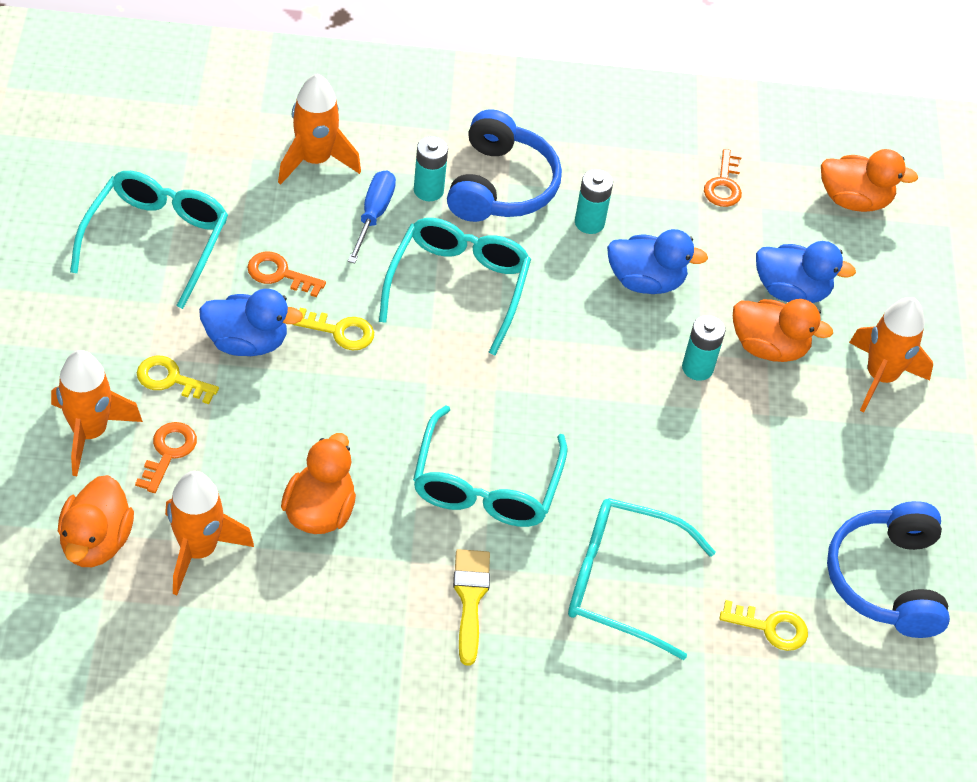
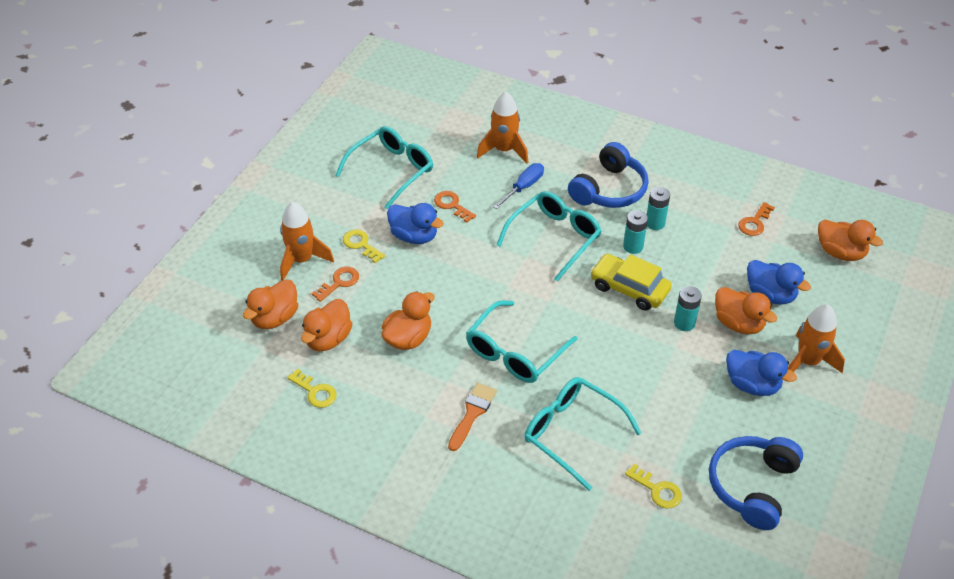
camera: 30 degrees right, 5 degrees down
orange rocket [165,471,254,595] -> orange duck [301,299,352,351]
yellow key [293,308,374,350] -> yellow key moved to [287,369,337,408]
turquoise battery [414,136,448,201] -> turquoise battery moved to [623,210,648,254]
yellow brush [453,549,490,666] -> orange brush [448,383,497,451]
blue duck [607,229,708,294] -> blue duck moved to [726,350,797,396]
none -> yellow car [590,254,672,311]

